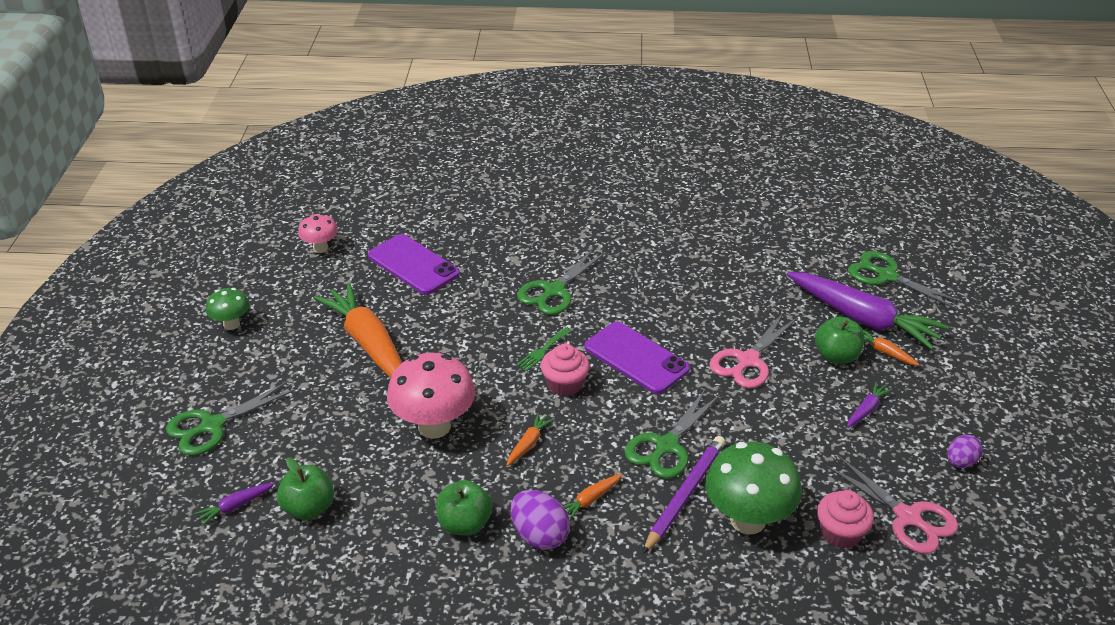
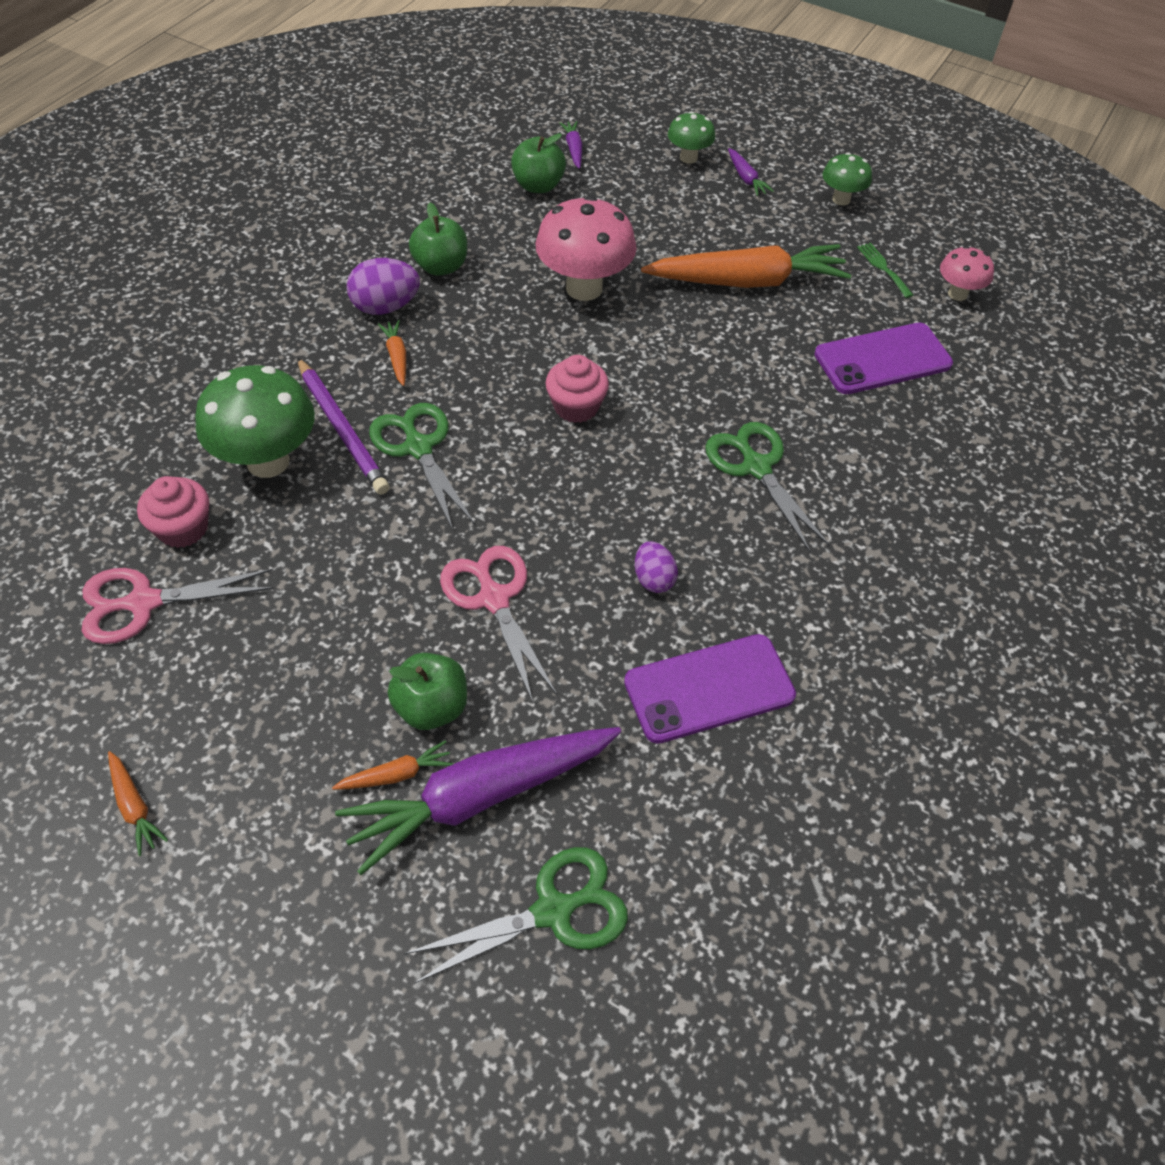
camera: 115 degrees right, 15 degrees up
green scissors [166,381,296,456] -> green mushroom [668,111,715,164]
orange carrot [506,413,554,466] -> orange carrot moved to [108,751,168,856]
green fork [517,328,571,371] -> green fork moved to [857,243,913,298]
purple phone [585,322,690,394] -> purple phone moved to [624,634,796,744]
purple carrot [847,382,892,428] -> purple carrot moved to [728,148,774,196]
purple egg [947,435,982,468] -> purple egg moved to [635,541,678,593]

